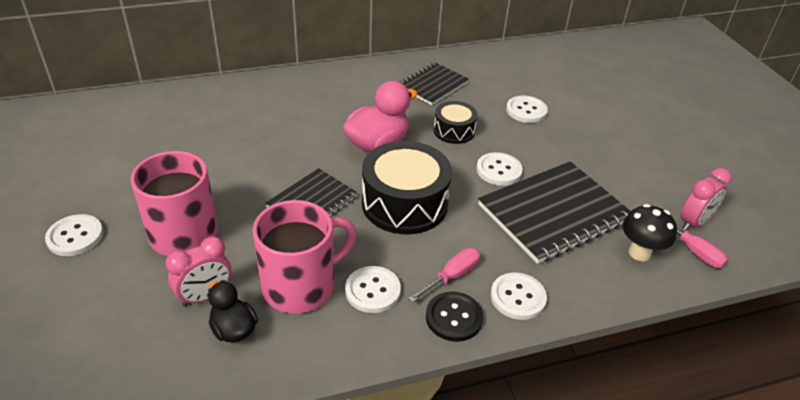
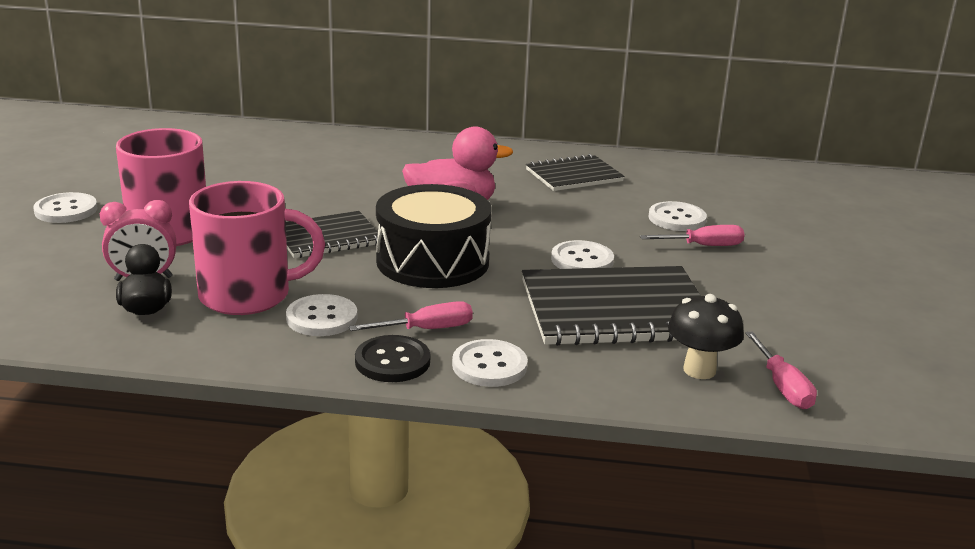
camera: 25 degrees right, 15 degrees down
black drum [434,101,478,144] -> none
pink clock [680,168,732,231] -> none
none -> pink screwdriver [640,225,745,246]

